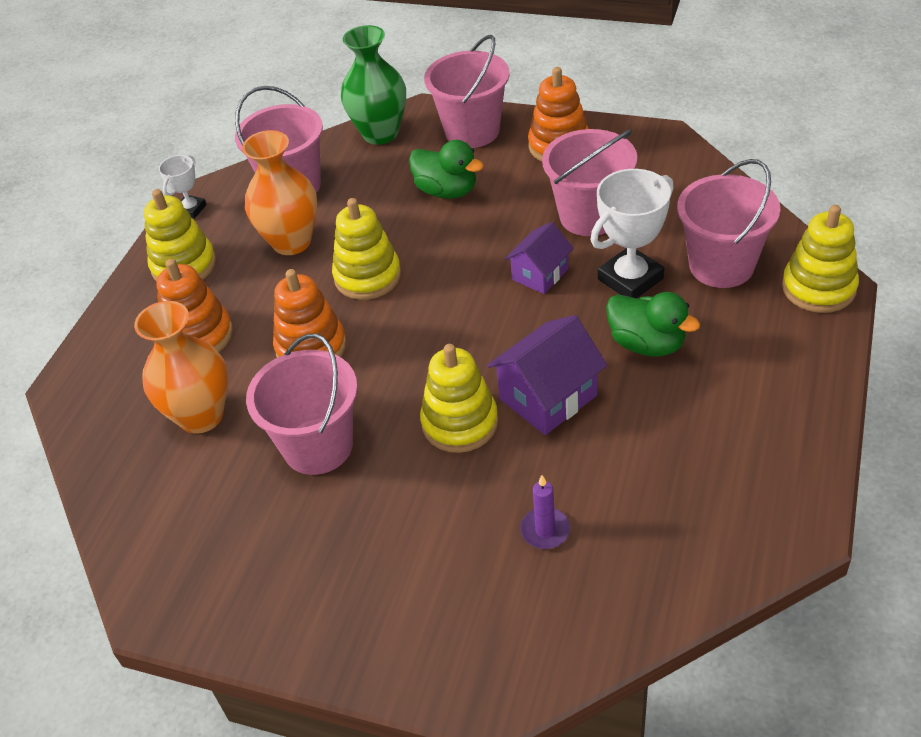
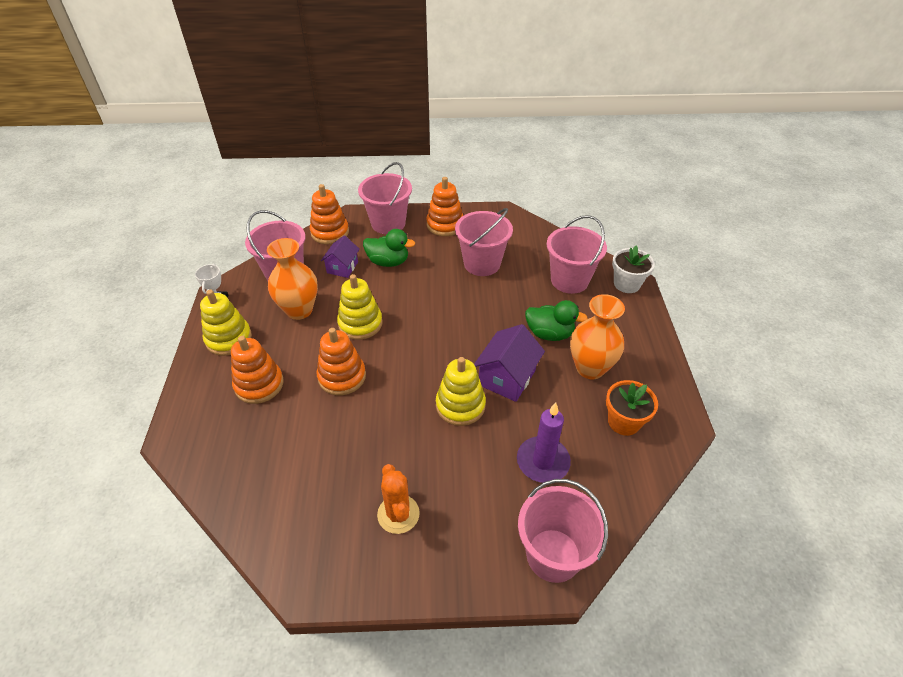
camera: 25 degrees left, 0 degrees up
orange vase [134,301,228,434] -> orange vase moved to [570,294,625,379]
pink bucket [246,333,358,475] -> pink bucket moved to [518,479,608,583]
green vase [341,25,406,145] -> orange stacking toy [310,184,349,244]
purple house [505,222,574,294] -> purple house moved to [321,235,360,278]
purple candle [520,475,570,549] -> purple candle [517,403,571,483], size x1.68
white trophy [591,169,674,298] -> none
yellow stacking toy [782,205,859,313] -> white flower pot [612,246,655,293]
none -> orange cactus [377,464,420,534]
none -> orange flower pot [606,380,658,436]

